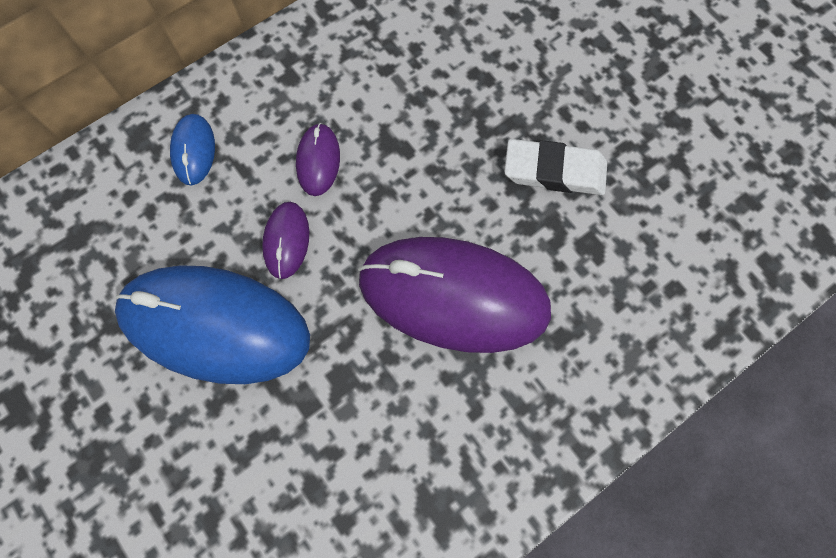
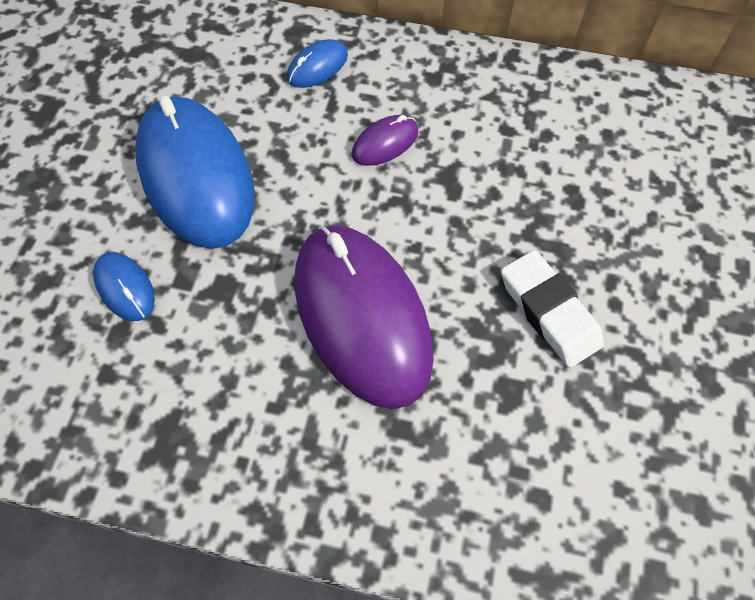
camera: 50 degrees right, 10 degrees down
purple mouse [262,202,309,279] -> none
none -> blue mouse [93,252,155,321]

